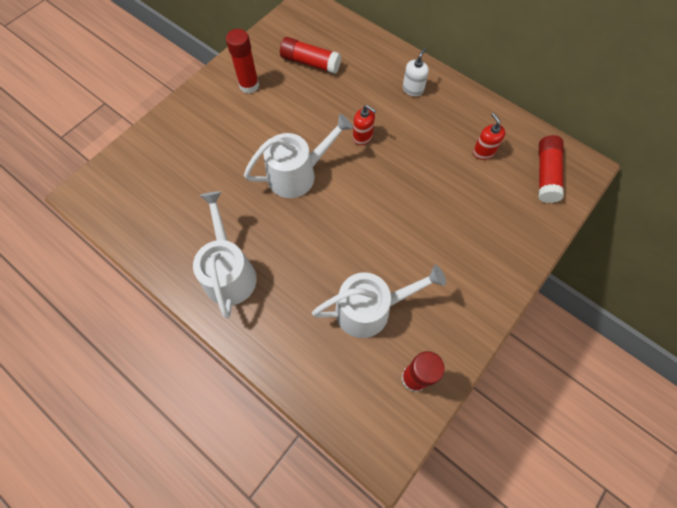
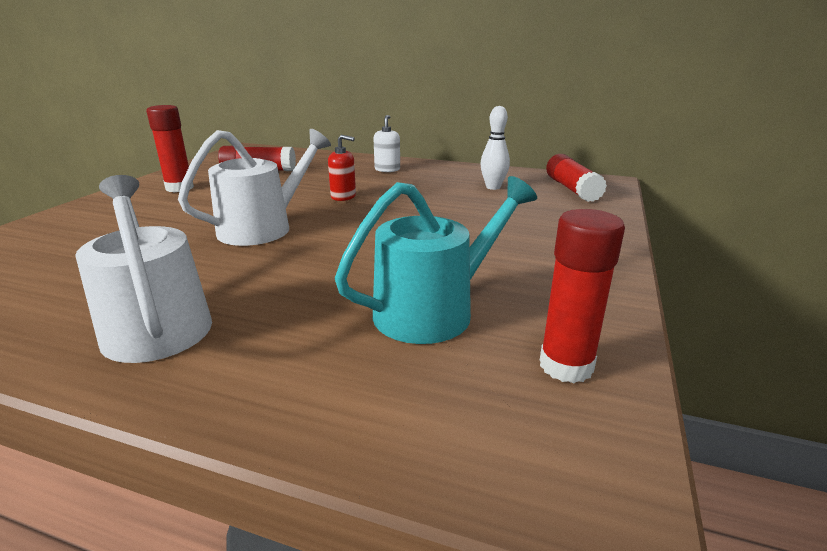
camera: 20 degrees left, 40 degrees down
white watering can [312,265,446,338] -> turquoise watering can [335,176,537,344]
red soap dispenser [473,113,505,160] -> white bowling pin [480,106,510,190]

